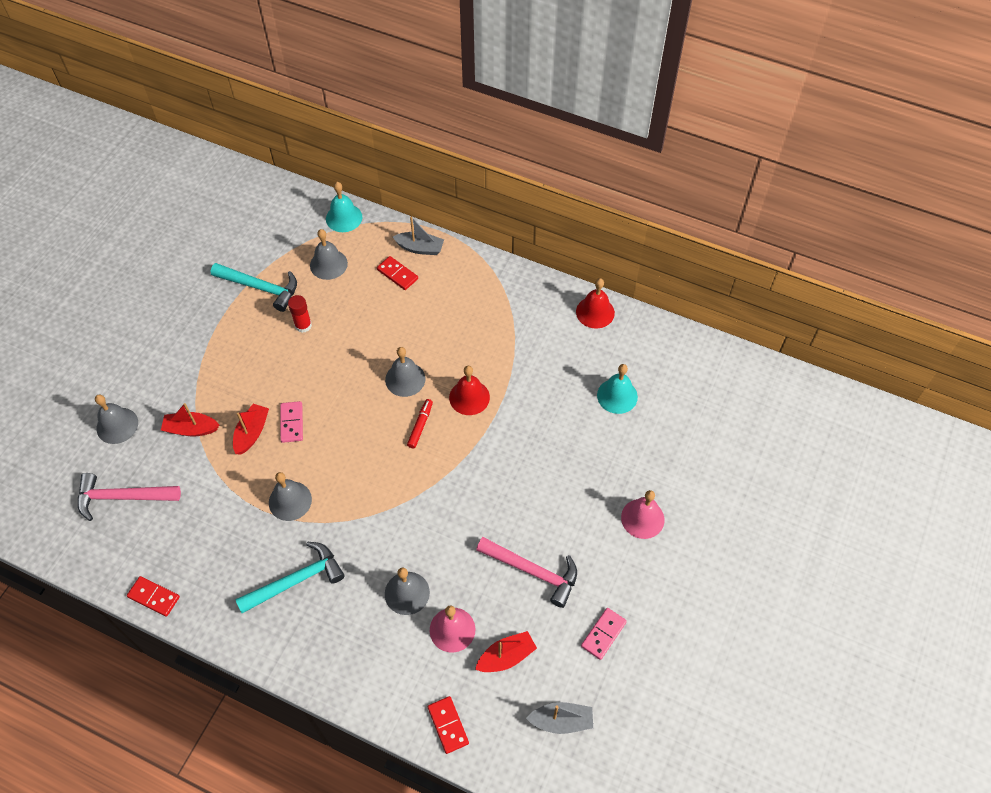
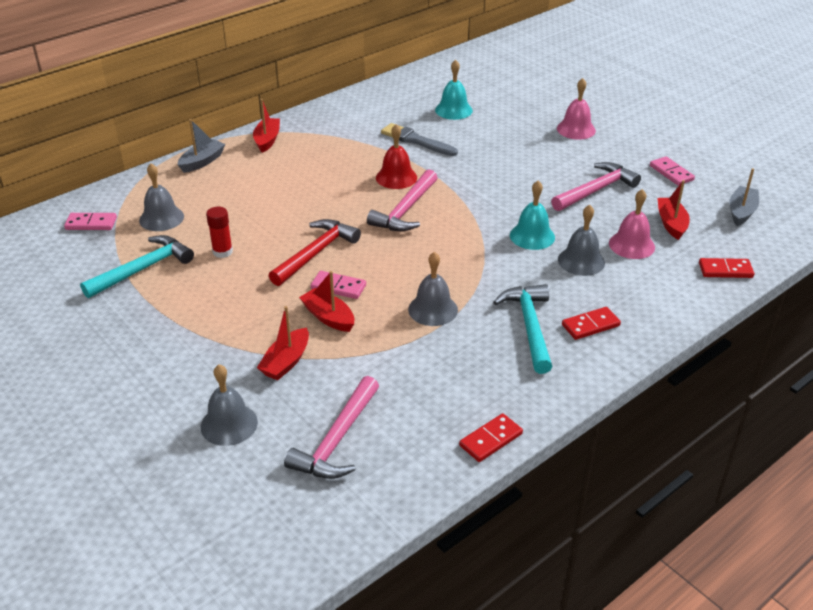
camera: 65 degrees left, 20 degrees down
turquoise bell [326,182,362,232] -> turquoise bell moved to [510,181,555,250]
red domino [377,256,418,290] -> red domino moved to [562,307,621,340]
grey bell [385,347,425,397] -> none
red marker [407,399,433,449] -> pink hammer [367,169,437,231]
red bell [576,278,615,329] -> none
none -> pink domino [64,213,117,230]
none -> red boat [253,99,280,153]
none -> red hammer [269,219,361,286]
none -> grey brush [381,123,458,156]

